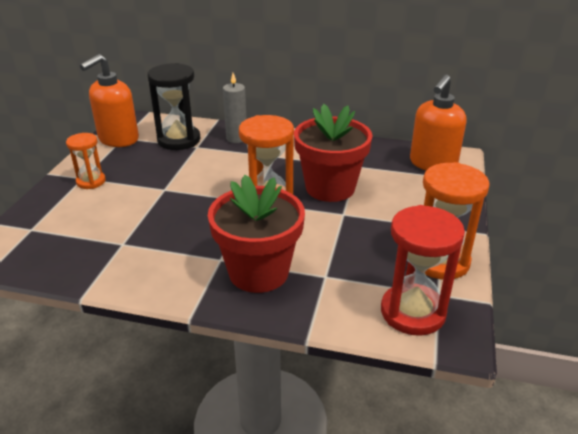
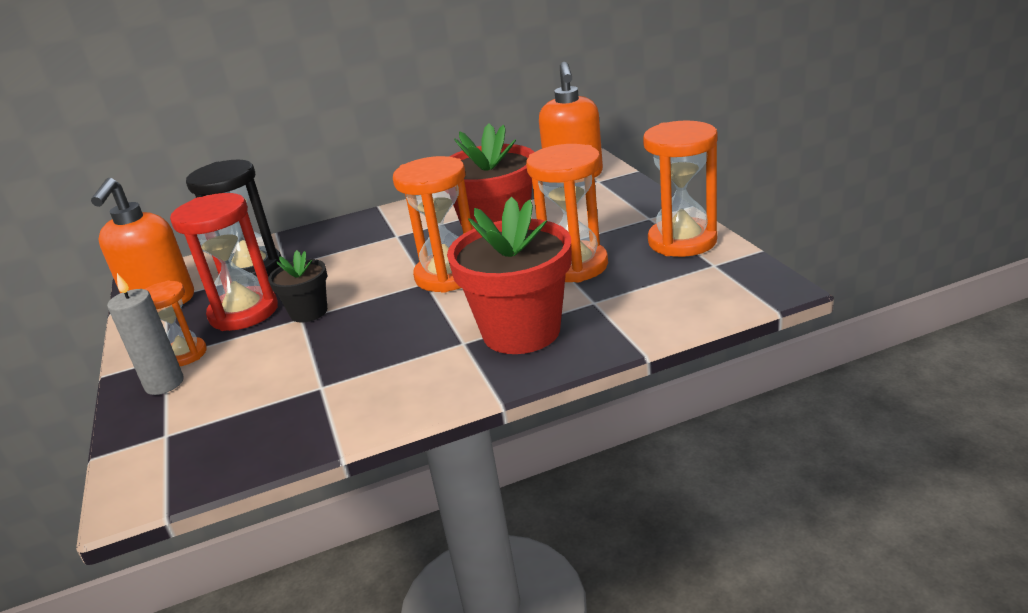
camera: 30 degrees left, 5 degrees down
grey candle [223,73,247,143] -> grey candle moved to [107,273,184,395]
red hourglass [381,205,465,336] -> red hourglass moved to [170,193,278,331]
none -> black flower pot [268,250,327,323]
none -> orange hourglass [526,144,608,282]

